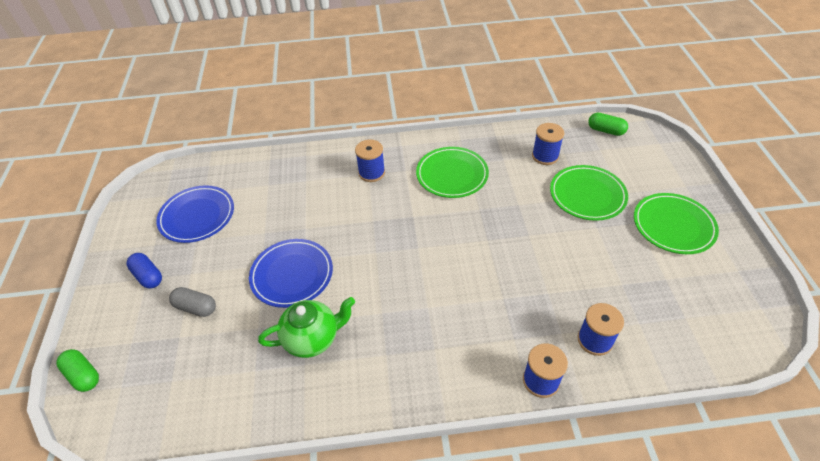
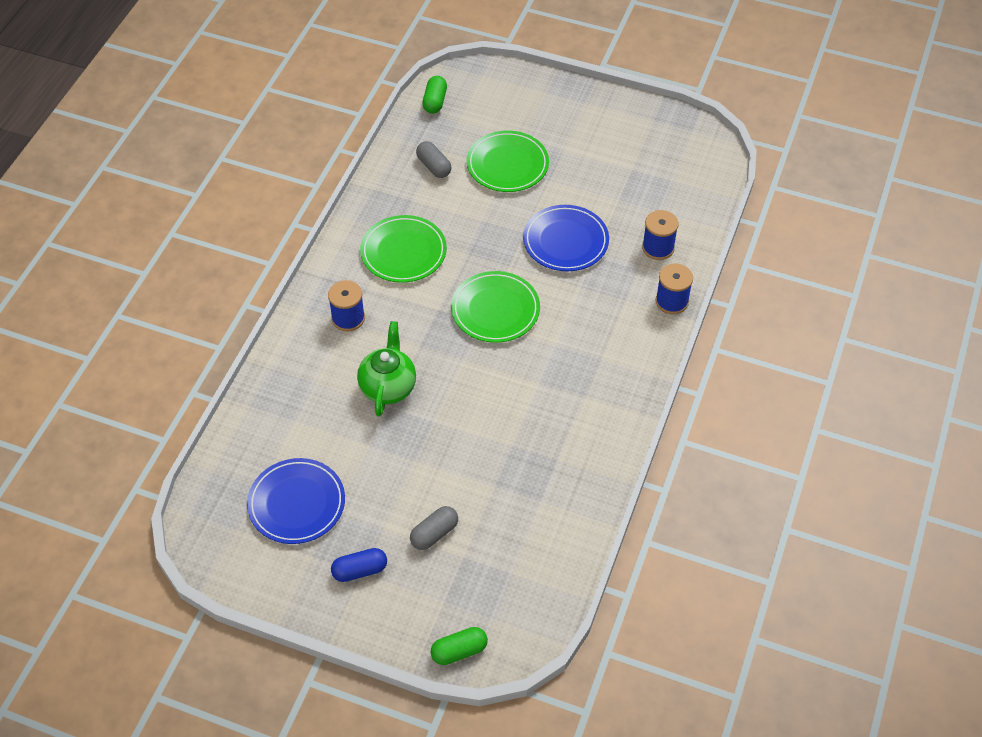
camera: 65 degrees left, 5 degrees up
blue plate [249,239,333,308] -> blue plate moved to [523,205,609,271]
green teapot [258,297,355,358] -> green teapot moved to [357,321,416,416]
blue spool [532,123,564,165] -> grey capsule [416,141,452,178]
green capsule [588,113,628,136] -> green capsule turned 45 degrees counterclockwise [422,76,447,114]
green plate [634,193,719,254] -> green plate moved to [451,271,540,343]

